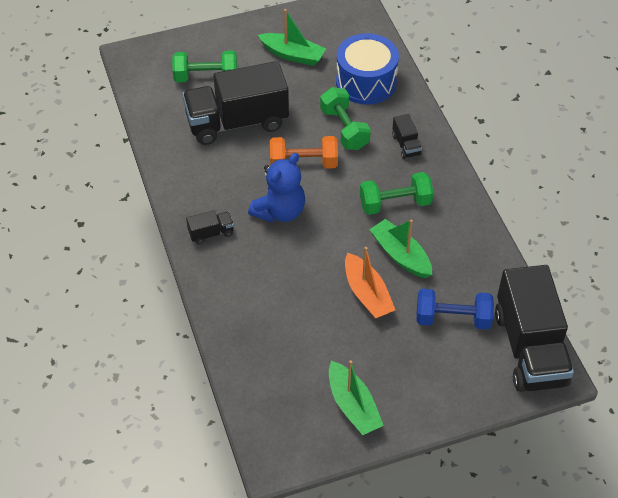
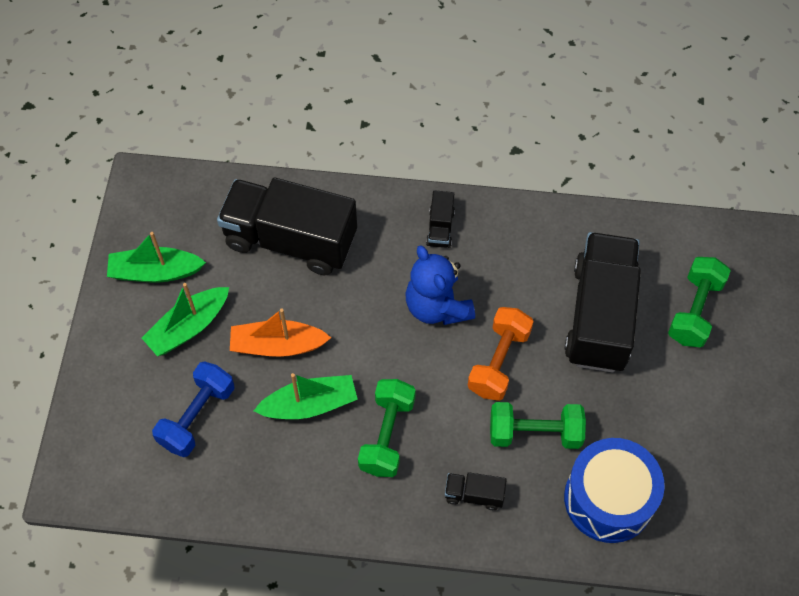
camera: 115 degrees right, 10 degrees up
green boat [258,9,326,66] -> green boat moved to [142,283,229,356]
black truck [495,265,574,392] -> black truck moved to [217,178,357,275]

